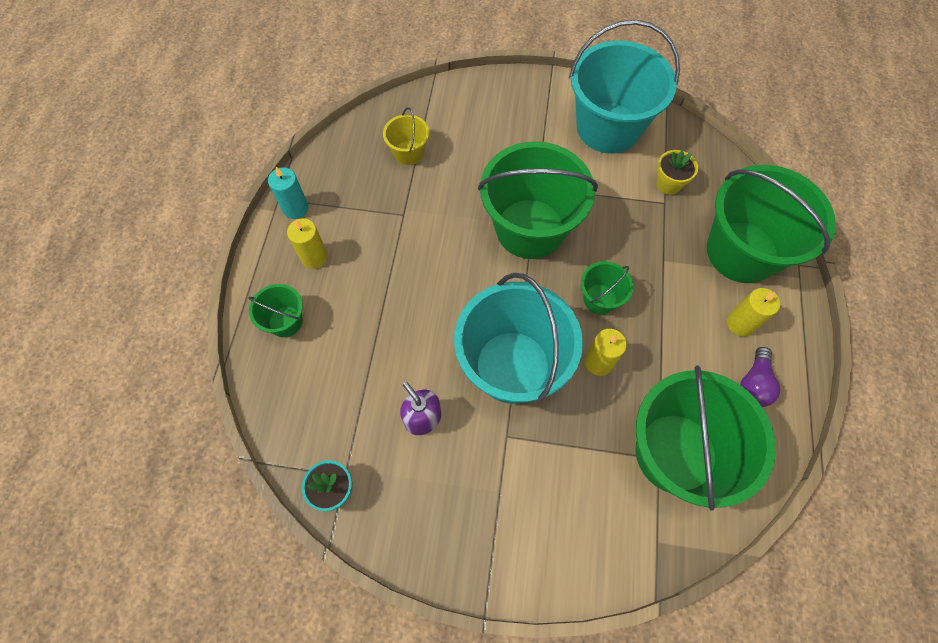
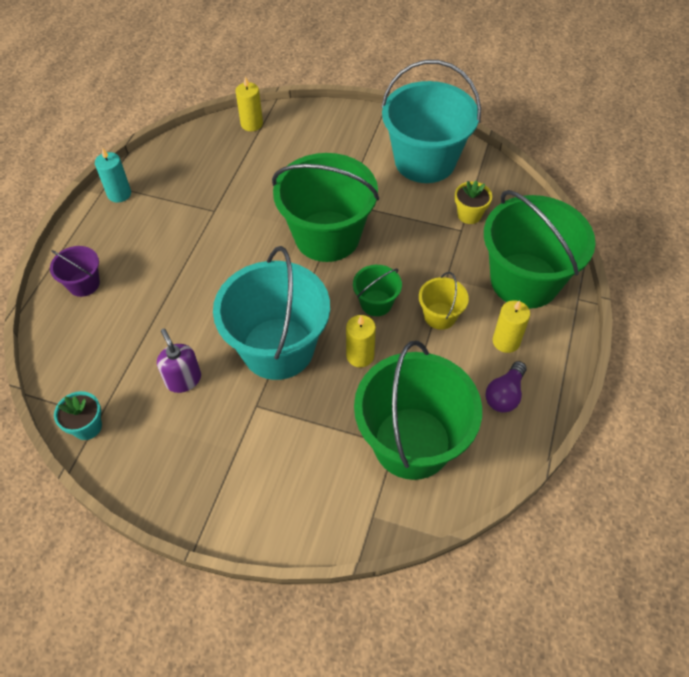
camera: 10 degrees right, 10 degrees down
green bucket [248,284,303,337] -> purple bucket [50,246,100,297]
yellow candle [287,218,328,269] -> yellow candle moved to [236,77,263,131]
yellow bucket [383,107,429,165] -> yellow bucket moved to [419,272,469,330]

